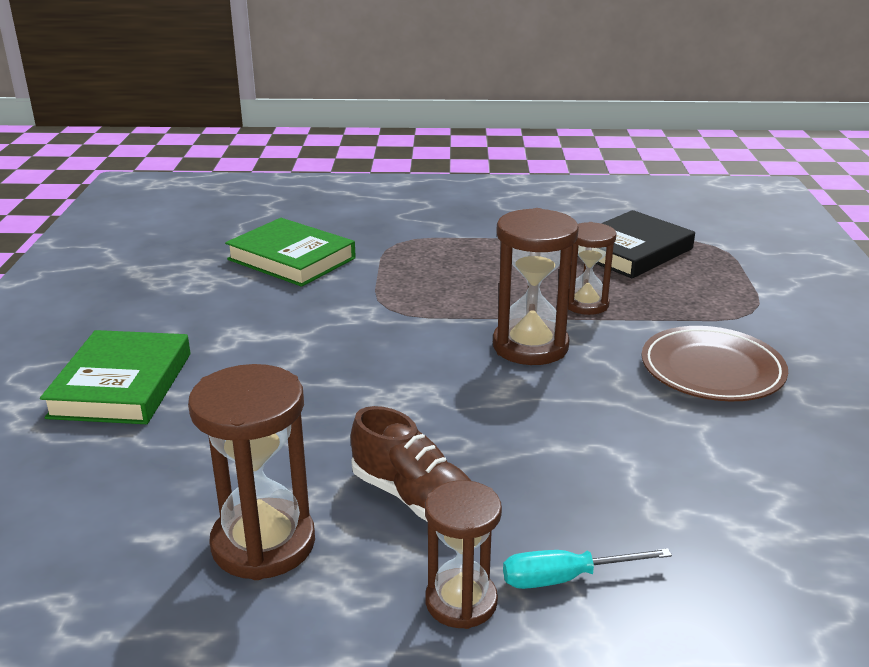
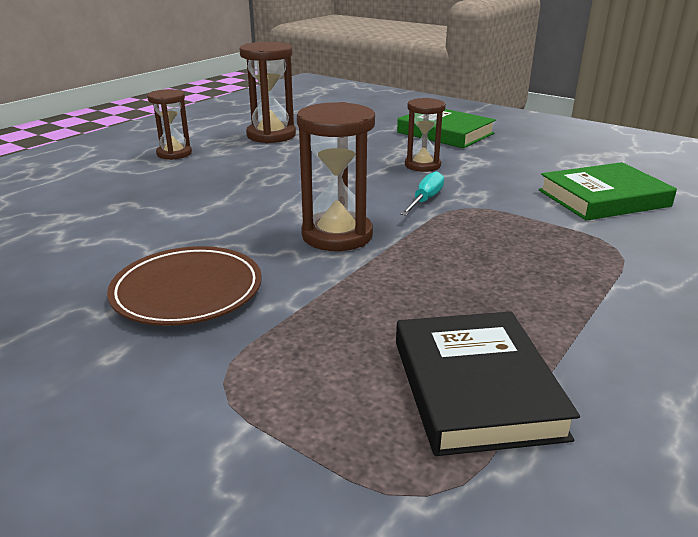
camera: 125 degrees right, 0 degrees up
brown shoe [351,406,471,522] -> none
turquoise screwdriver [503,548,672,589] -> turquoise screwdriver moved to [400,171,444,216]
brown hourglass [568,222,616,315] -> brown hourglass moved to [405,98,446,172]

